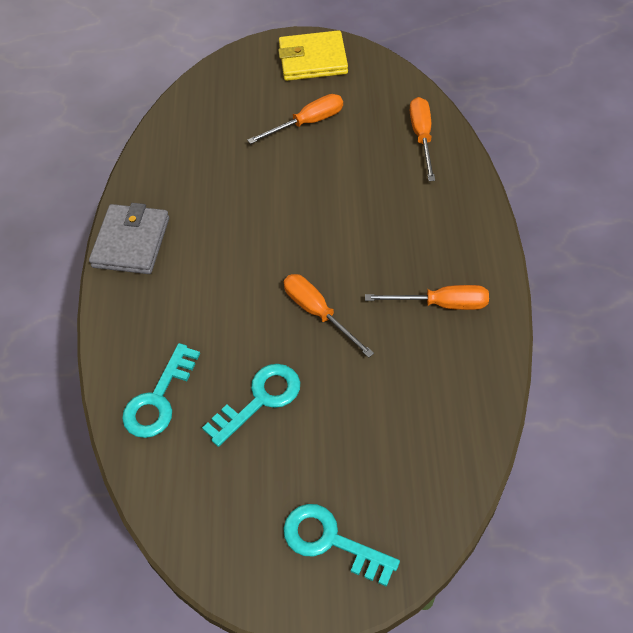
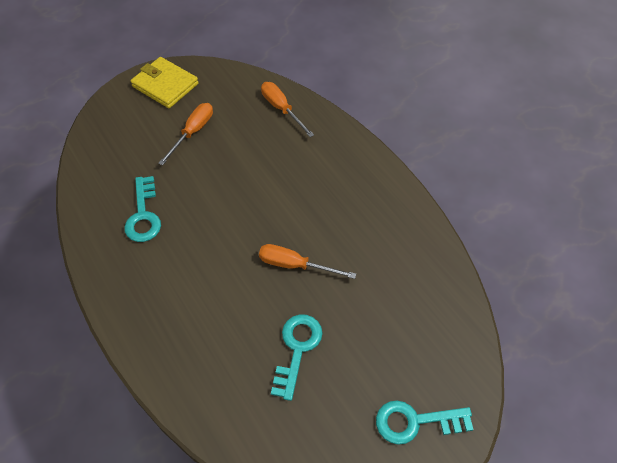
camera: 35 degrees left, 0 degrees up
grey wallet [89,203,169,274] -> none
turquoise key [122,343,200,438] -> turquoise key moved to [124,176,161,242]
yellow wallet [278,30,348,81] -> yellow wallet turned 75 degrees clockwise [131,57,198,108]
orange screwdriver [365,285,489,310] -> none

